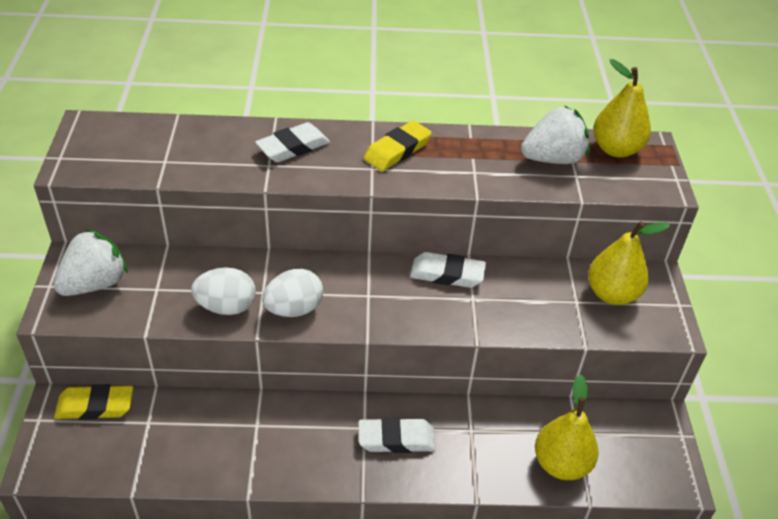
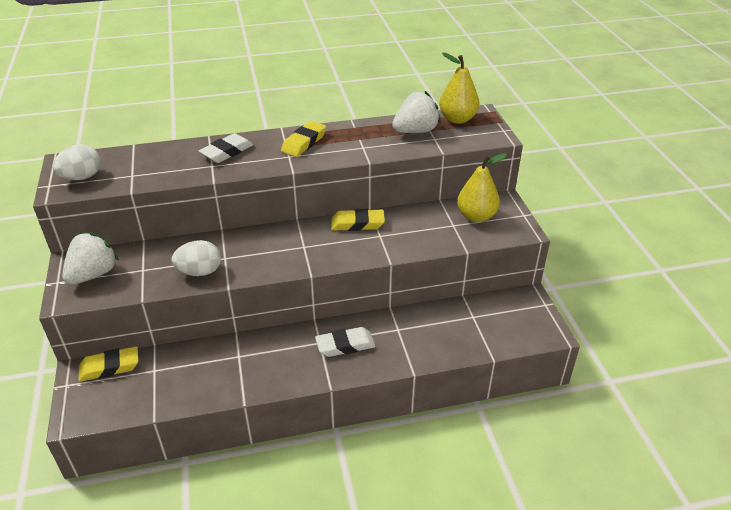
camera: 10 degrees left, 5 degrees down
white egg [262,269,323,317] -> white egg moved to [52,144,101,180]
white eraser [410,252,486,288] -> yellow eraser [331,209,385,231]
yellow pear [535,374,599,480] -> none

